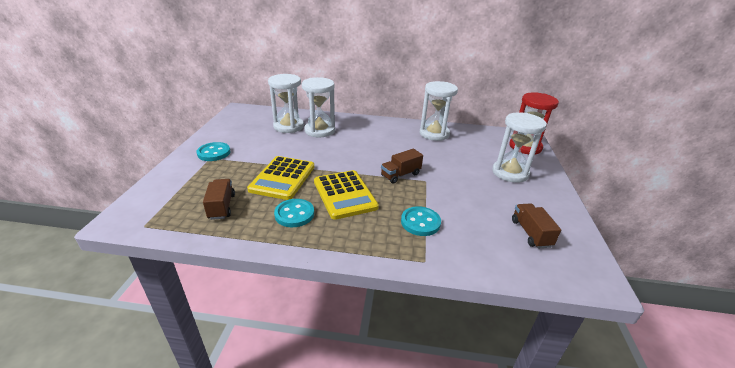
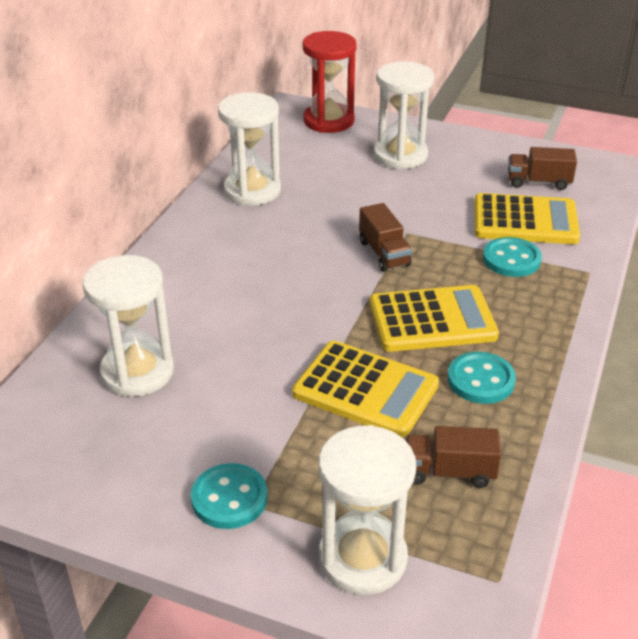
camera: 75 degrees left, 5 degrees up
white hourglass [301,77,335,137] -> white hourglass moved to [319,425,417,595]
none -> yellow calculator [474,193,580,244]

